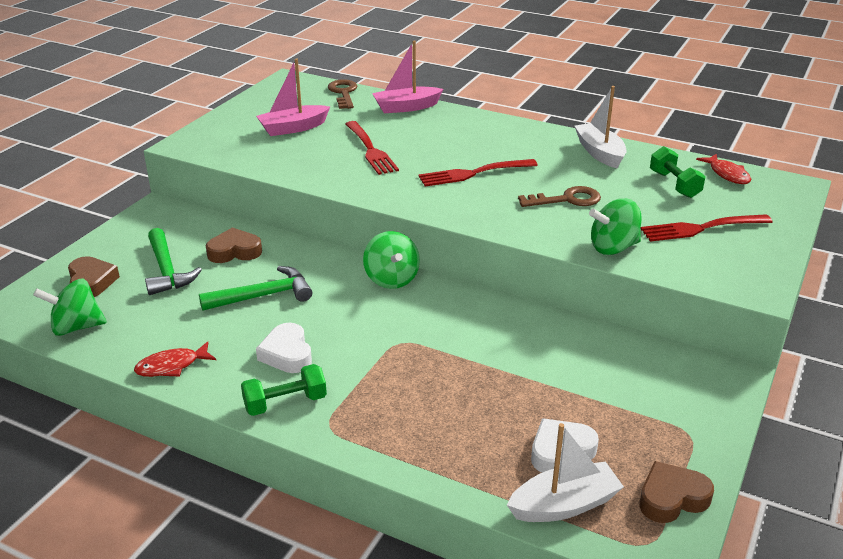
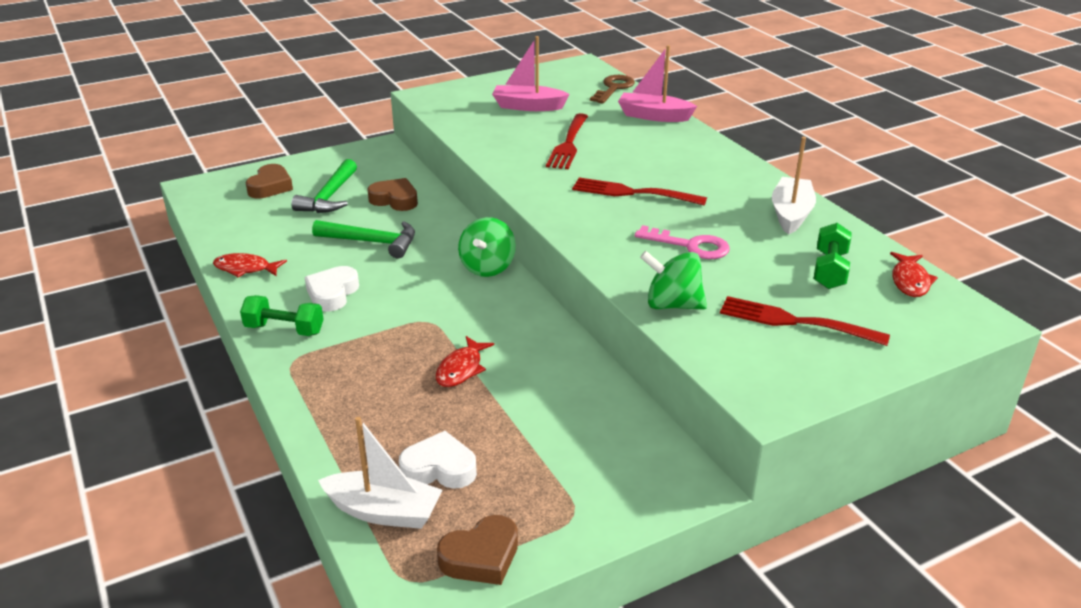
camera: 35 degrees right, 0 degrees up
green spinning top [33,279,107,336] -> none
brown key [518,186,601,207] -> pink key [635,225,730,259]
brown heart [639,461,714,523] -> brown heart turned 135 degrees clockwise [437,515,518,585]
none -> red fish [436,336,494,387]

